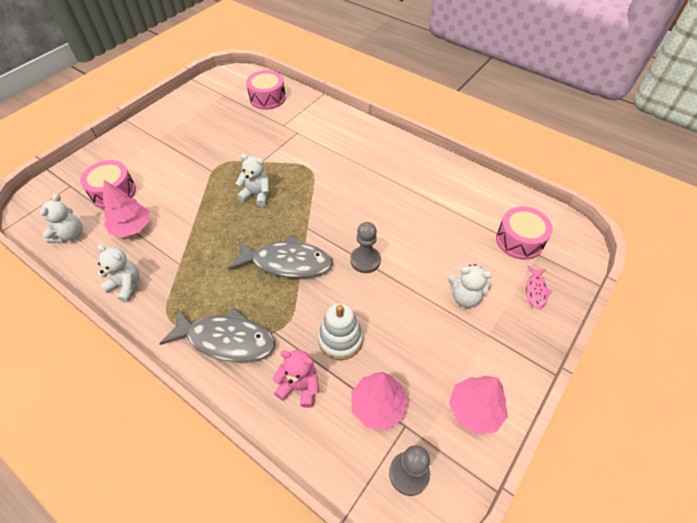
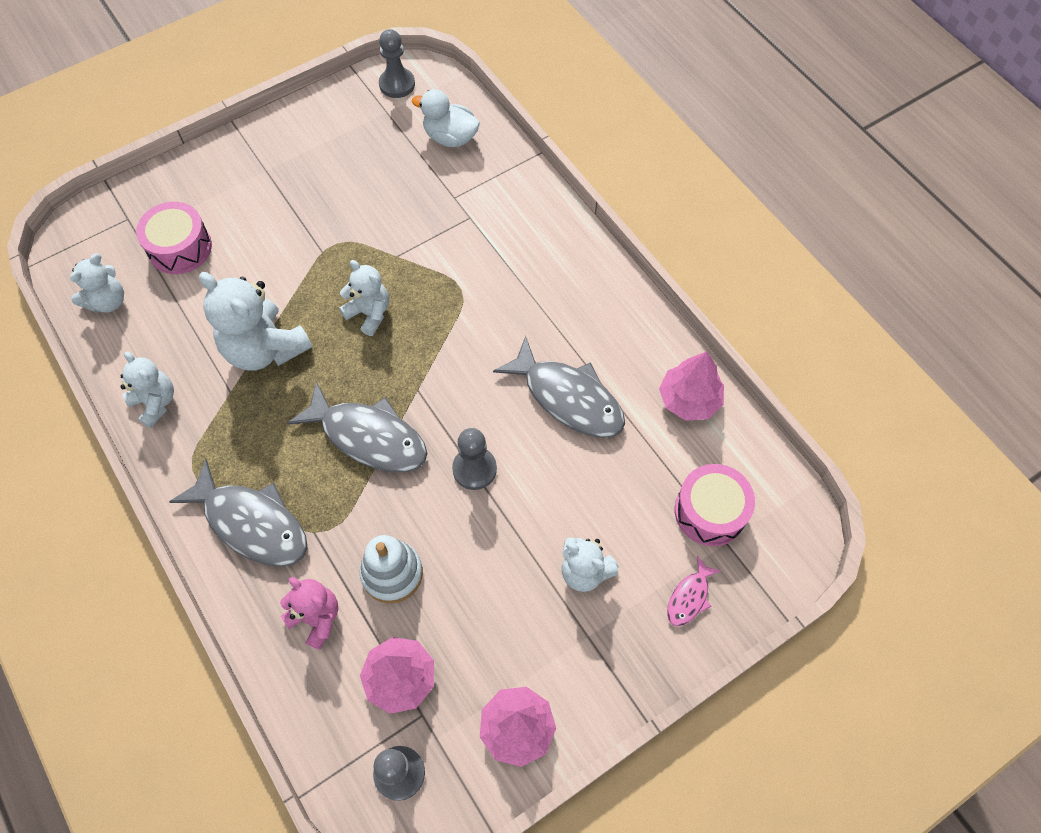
camera: 20 degrees right, 10 degrees up
pink tree [103,180,150,237] -> pink tree moved to [659,351,724,421]
pink drum [246,70,286,110] -> white duck [412,89,480,147]
none -> white teddy bear [199,272,312,371]
none -> grey pawn [379,29,415,98]
none -> grey fish [493,336,625,438]

